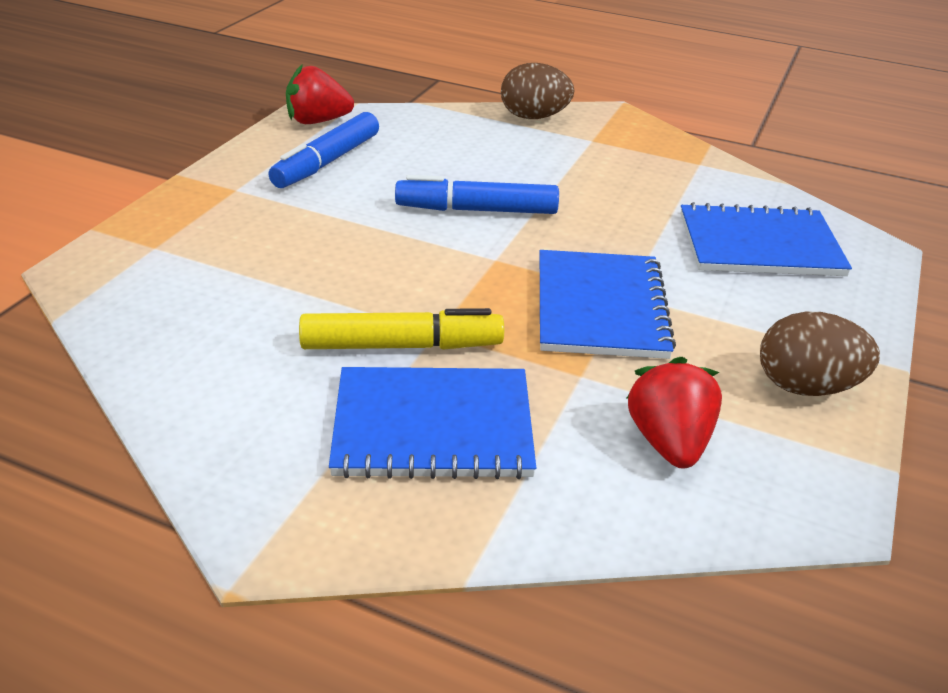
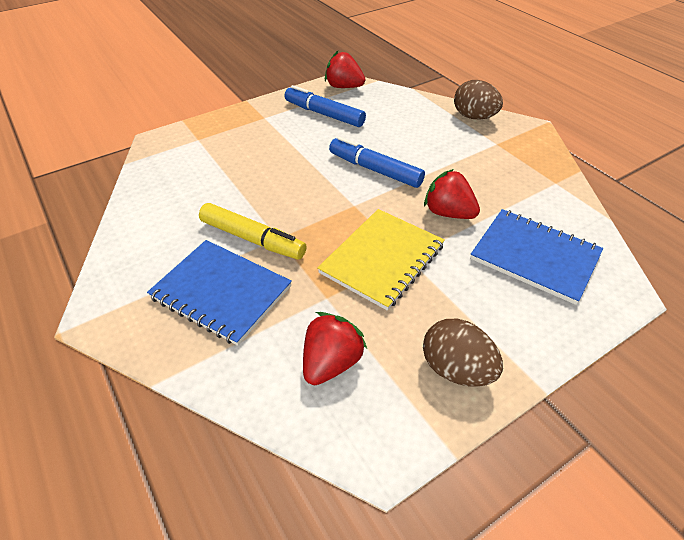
camera: 35 degrees right, 10 degrees up
blue marker [269,112,379,188] -> blue marker turned 60 degrees clockwise [284,85,366,127]
blue notebook [540,250,676,359] -> yellow notebook [317,209,445,310]
none -> red strawberry [424,169,480,219]

